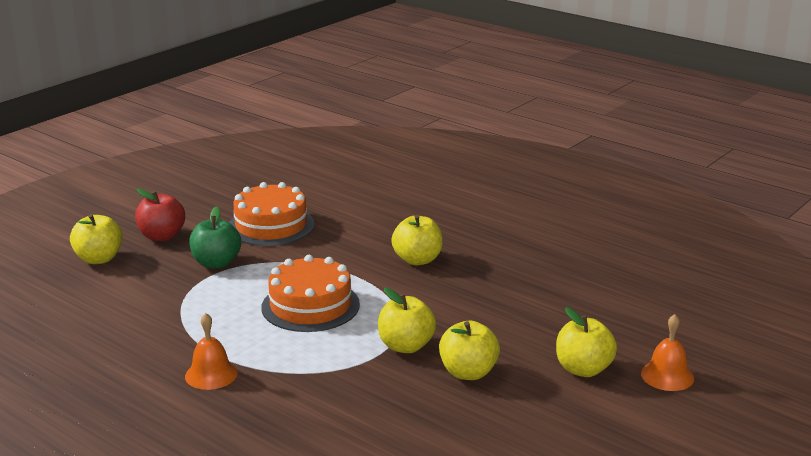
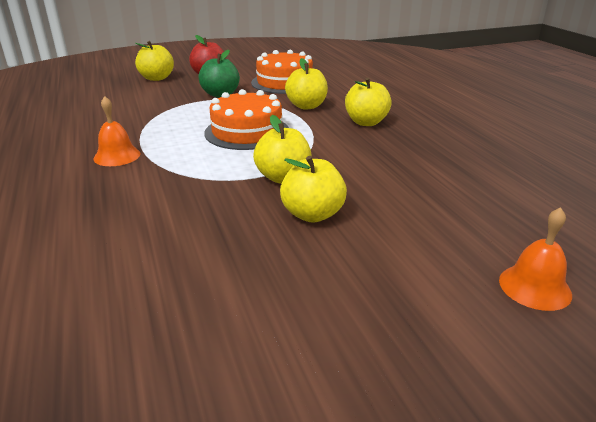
camera: 30 degrees right, 5 degrees up
yellow apple [556,307,617,377] -> yellow apple moved to [285,58,328,110]

